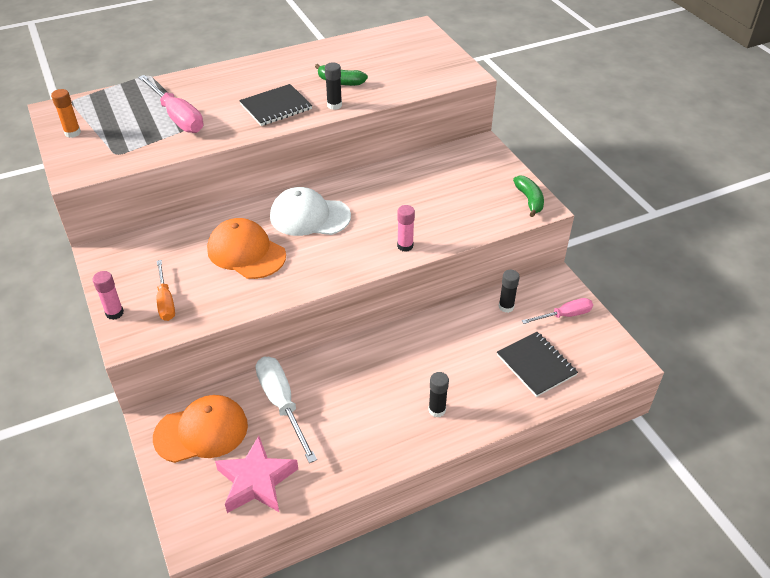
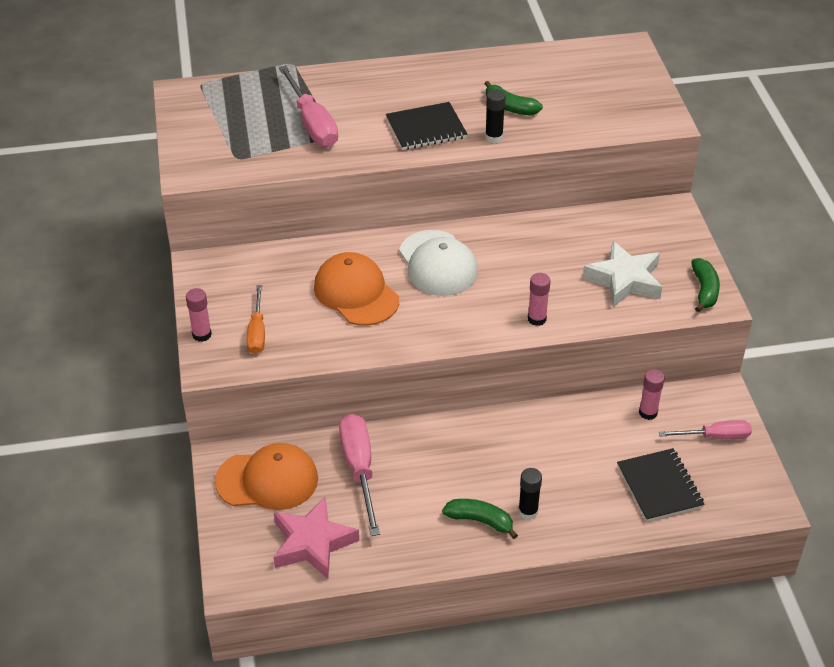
camera: 15 degrees right, 0 degrees up
orange glue stick [51,89,81,138] -> none
white screwdriver [256,357,317,463] -> pink screwdriver [339,413,380,536]
white cap [270,187,351,236] -> white cap turned 135 degrees counterclockwise [399,230,478,296]
black glue stick [499,270,520,313] -> pink glue stick [639,369,665,420]
none -> green banana [442,499,518,539]
none -> white star [583,241,662,307]

